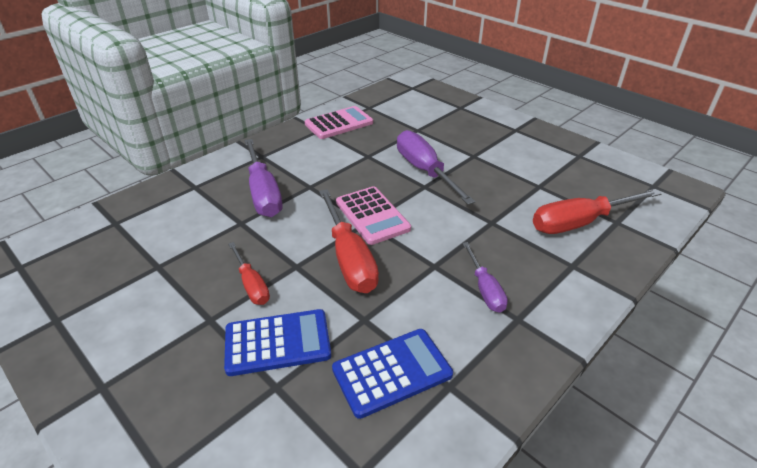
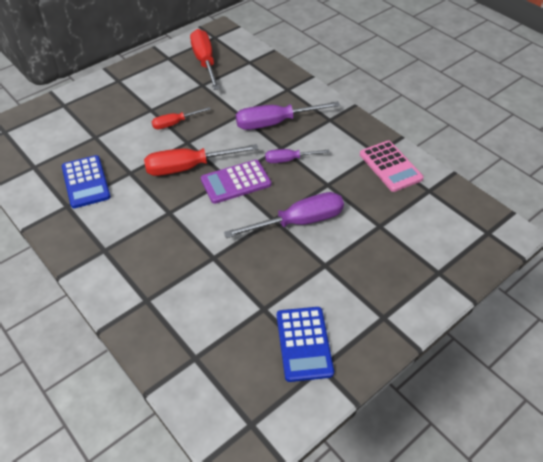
camera: 95 degrees right, 10 degrees up
blue calculator [224,309,331,376] -> blue calculator moved to [277,307,334,382]
pink calculator [336,186,411,245] -> purple calculator [201,160,271,204]
purple screwdriver [462,242,508,313] -> purple screwdriver moved to [265,149,330,163]
red screwdriver [533,189,661,234] -> red screwdriver moved to [190,29,220,90]

